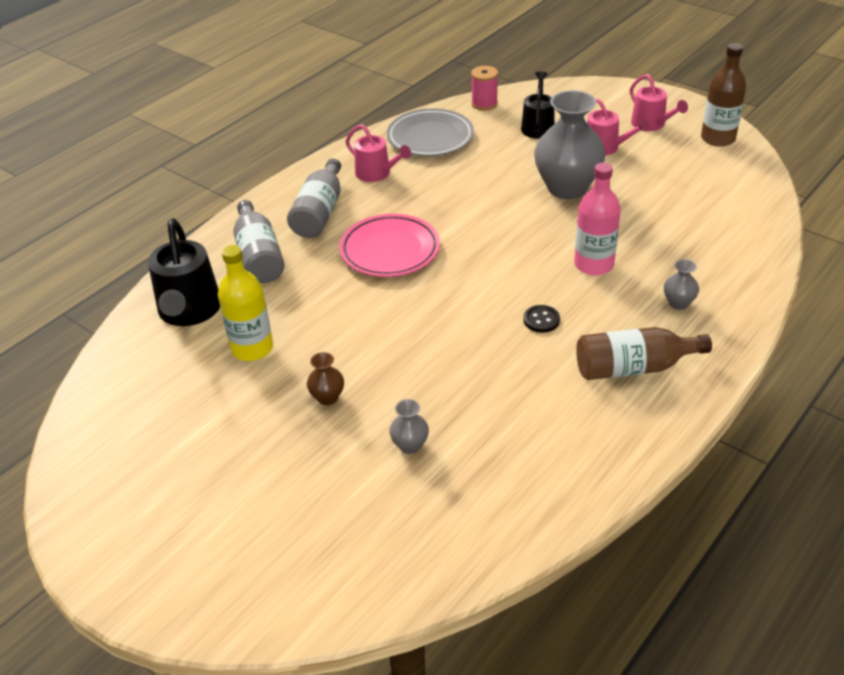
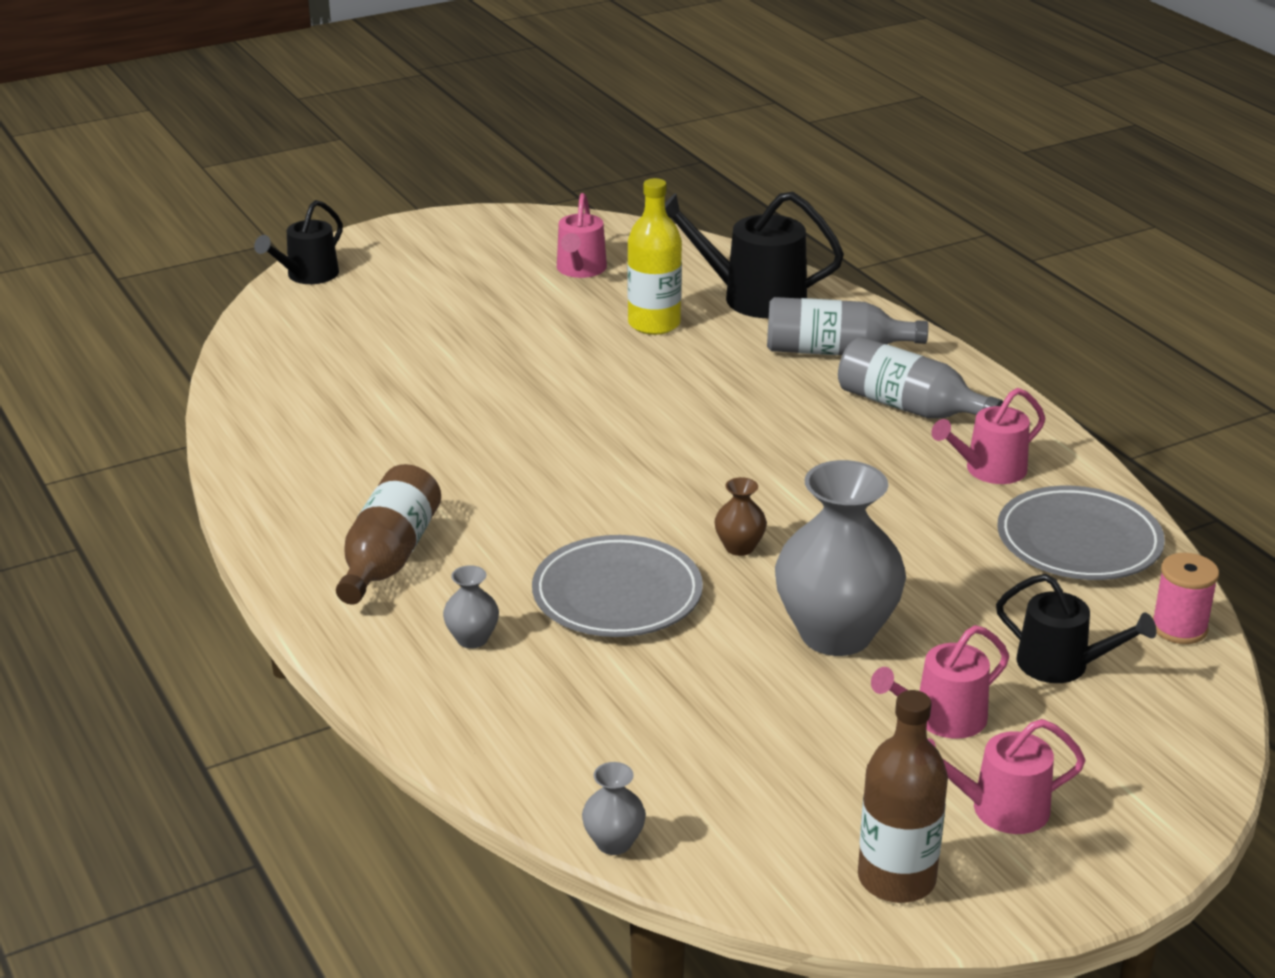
camera: 110 degrees right, 10 degrees down
brown vase [307,352,344,405] -> brown vase moved to [714,477,767,556]
pink plate [339,214,440,277] -> none
grey vase [389,399,429,454] -> grey vase moved to [582,762,646,855]
black button [523,305,560,333] -> none
pink bottle [574,163,621,275] -> grey plate [532,535,703,637]
none -> black watering can [254,200,343,284]
none -> pink watering can [557,193,607,278]

